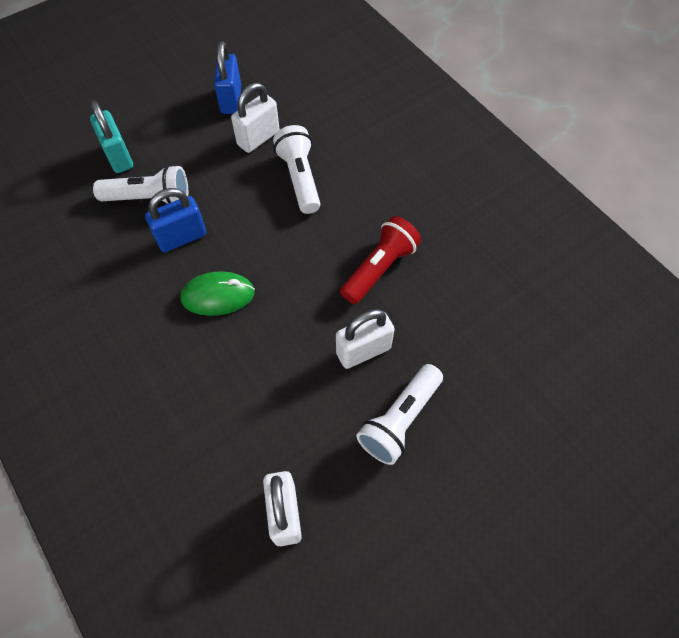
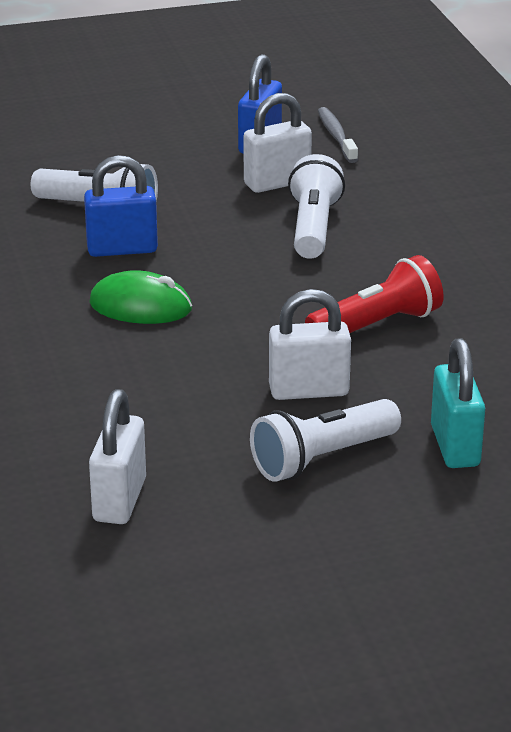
camera: 20 degrees right, 30 degrees down
turquoise padlock [90,100,133,173] -> turquoise padlock moved to [431,338,485,468]
none -> grey toothbrush [318,107,358,163]

